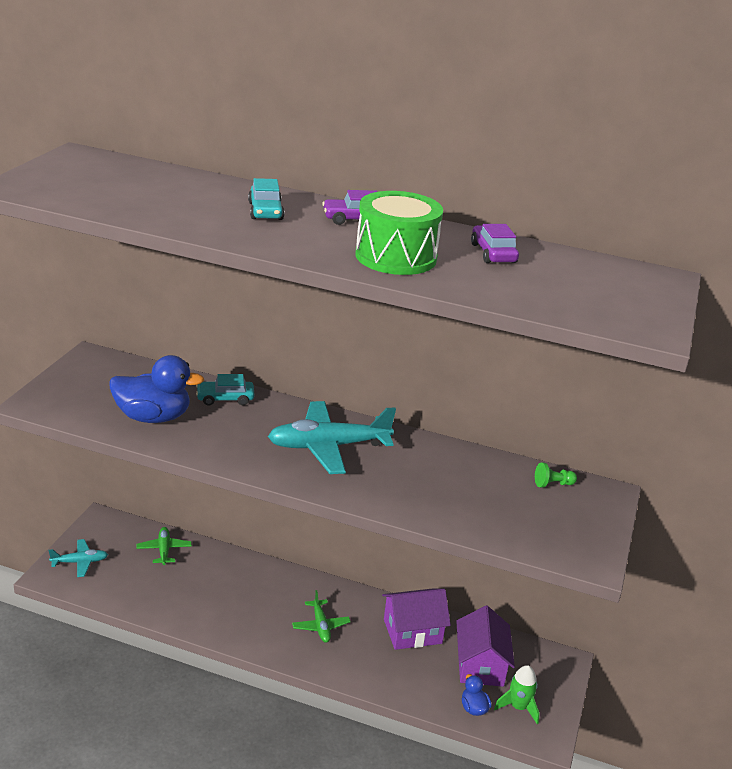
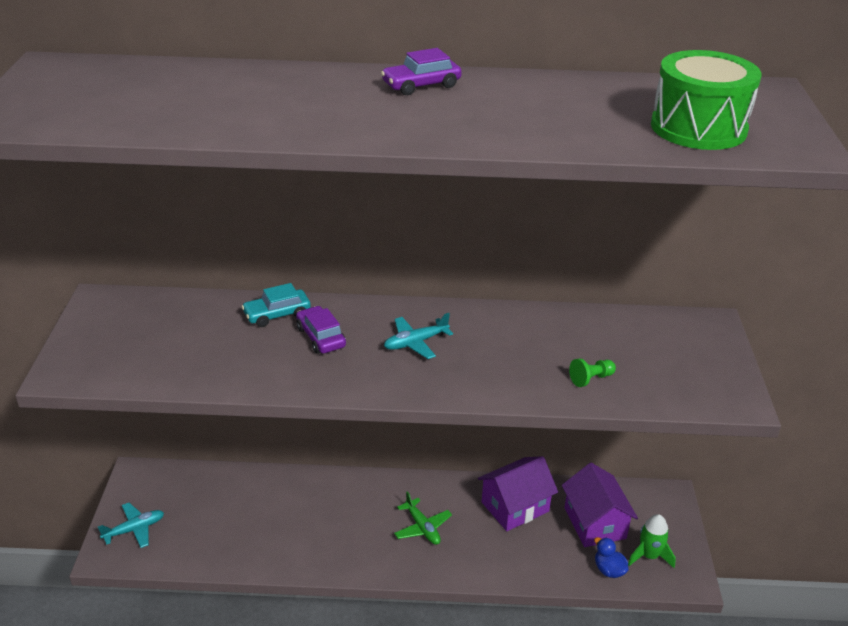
camera: 15 degrees left, 5 degrees up
blue duck [109,355,204,423] -> none
green plane [136,527,192,565] -> none
turquoise car [248,178,284,220] -> none
turquoise plane [268,401,396,474] -> turquoise plane [384,313,453,359], size x0.52
green drum [356,191,443,275] -> green drum moved to [651,50,761,150]
purple car [471,224,519,263] -> purple car moved to [296,306,346,354]
green pawn [535,462,577,488] -> green pawn moved to [569,359,616,387]

